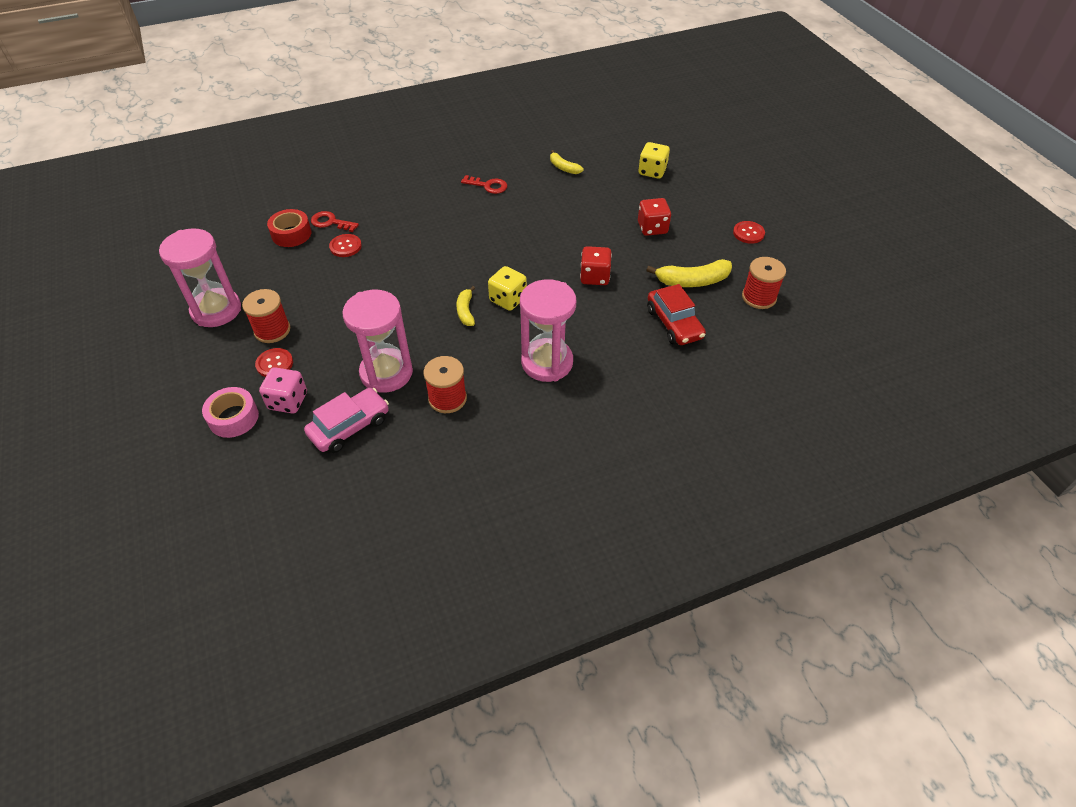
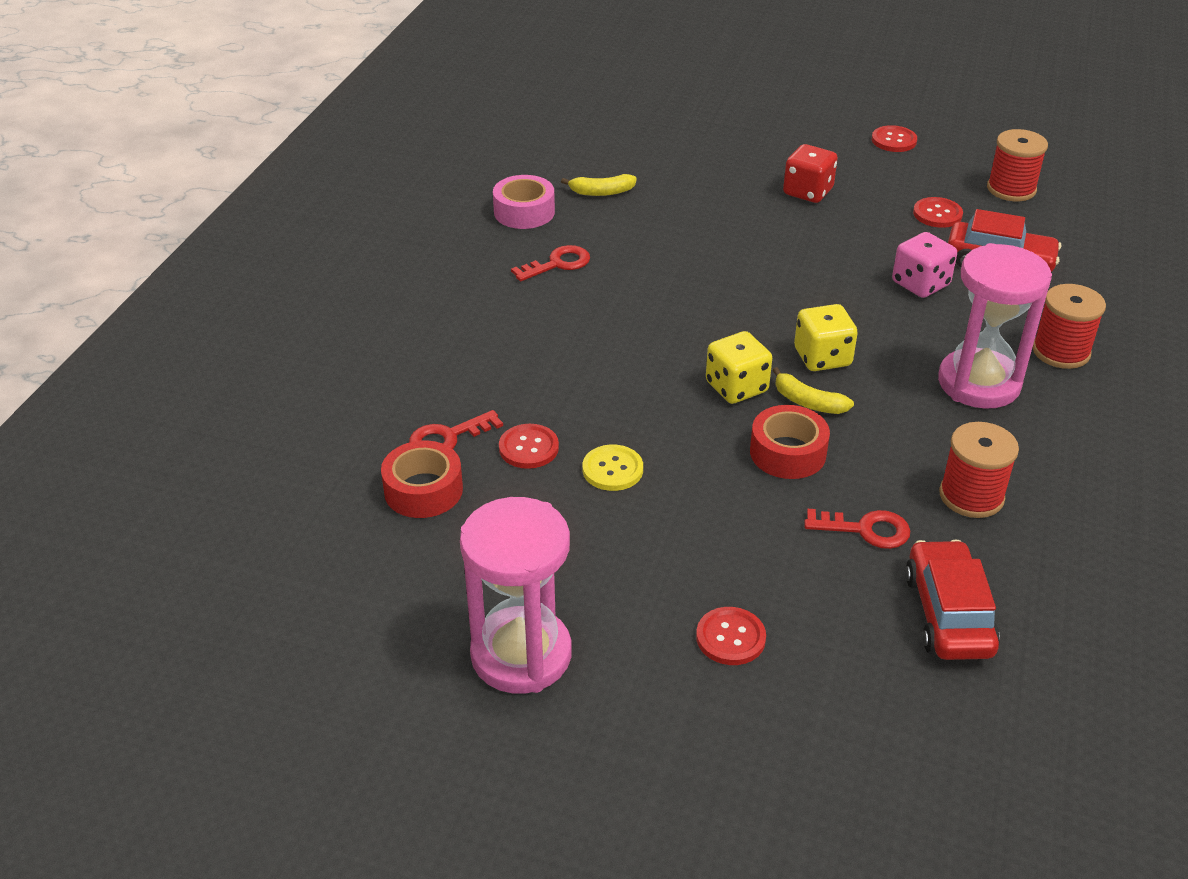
camera: 50 degrees left, 10 degrees down
pink tape [202,387,259,438] -> pink tape moved to [493,175,555,229]
red spool [242,289,290,343] -> red spool moved to [1032,284,1106,369]
pink dice [259,367,307,413] -> pink dice moved to [892,232,957,298]
pink car [304,388,389,453] -> red car [905,540,1000,660]
pink hourglass [342,290,413,393] -> red key [804,509,910,549]
red dice [580,246,612,285] -> none
yellow dice [639,142,670,179] -> yellow dice moved to [706,331,772,404]
yellow banana [646,259,732,287] -> red button [913,197,963,228]
none -> yellow button [582,444,643,491]
none -> red tape [750,405,830,479]

